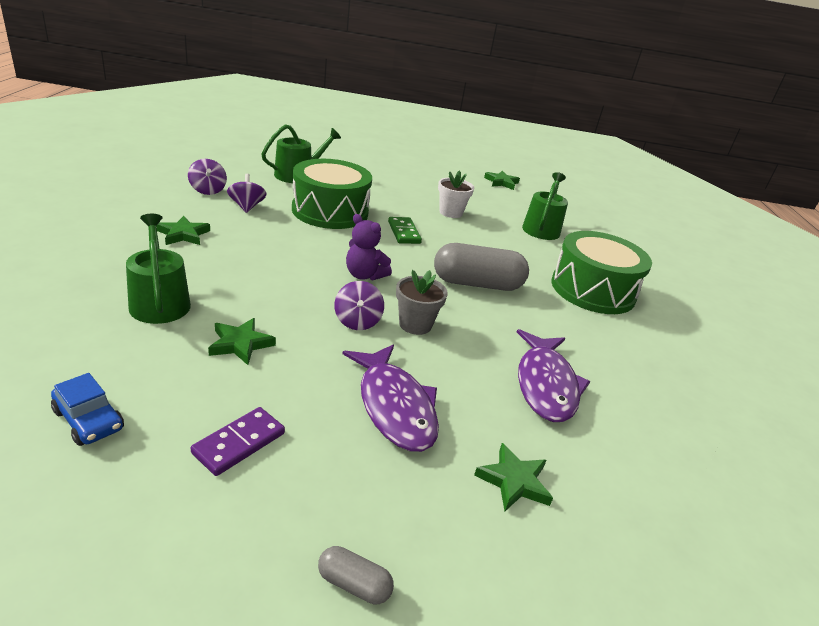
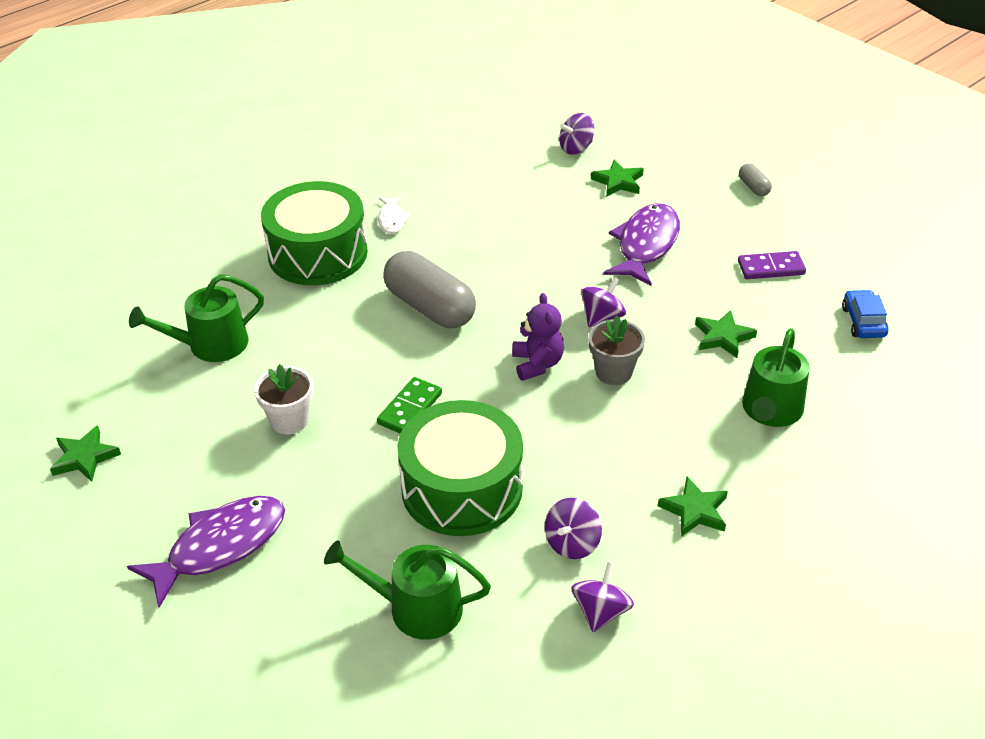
camera: 130 degrees left, 10 degrees up
grey flower pot [396,270,448,335] -> grey flower pot moved to [588,315,645,385]
purple fish [517,329,590,422] -> purple fish moved to [127,496,285,608]
none -> white fish [378,196,411,234]
none -> purple spinning top [559,113,594,155]

